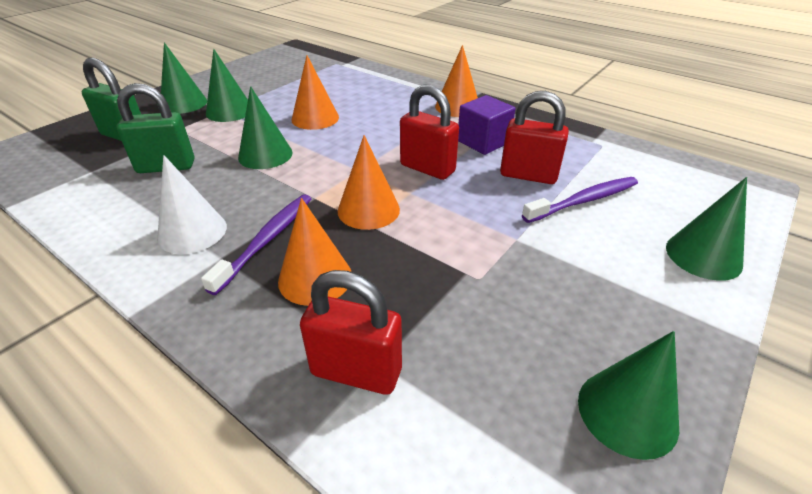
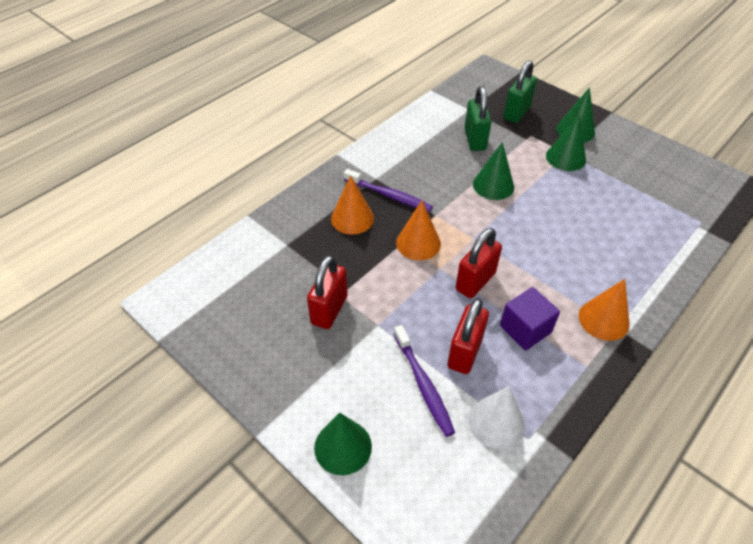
camera: 95 degrees right, 10 degrees up
white cone [157,155,227,254] -> white cone moved to [468,386,525,449]
orange cone [291,55,339,130] -> none
red padlock [300,270,402,395] -> red padlock moved to [307,255,348,329]
green cone [578,331,679,460] -> none

